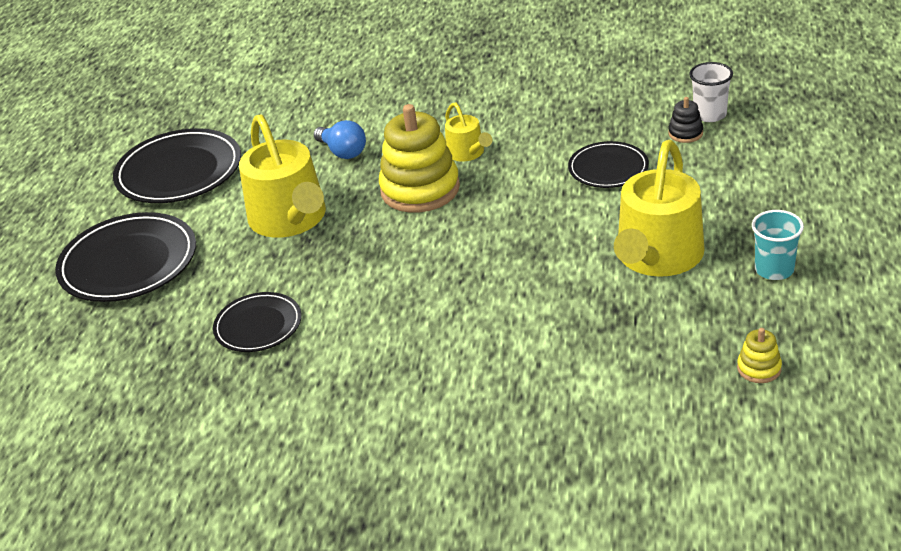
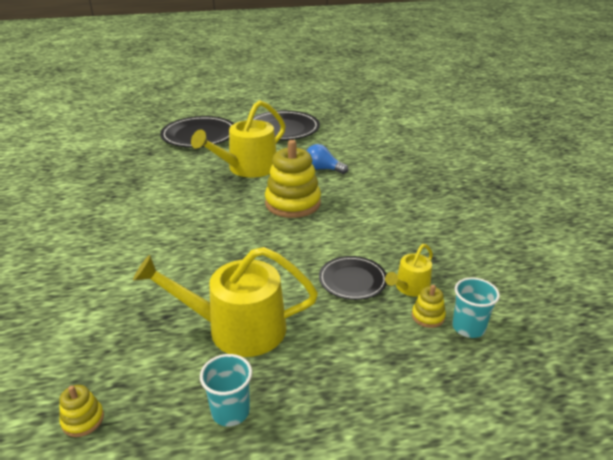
camera: 65 degrees right, 5 degrees down
black plate [213,292,302,352] -> none
blue light bulb [314,120,366,159] -> blue light bulb turned 90 degrees clockwise [306,144,348,174]
yellow watering can [445,102,492,162] -> yellow watering can moved to [385,244,433,297]
black stacking toy [668,97,703,143] -> yellow stacking toy [412,285,446,328]
white cup [689,62,733,122] -> turquoise cup [452,278,500,338]

